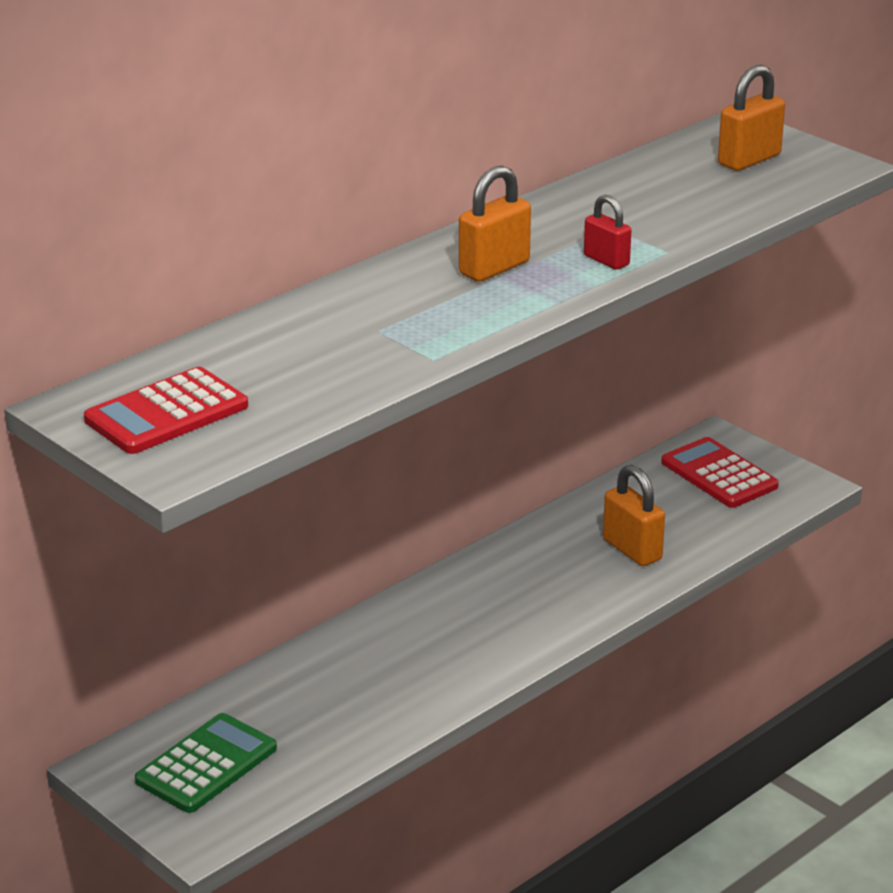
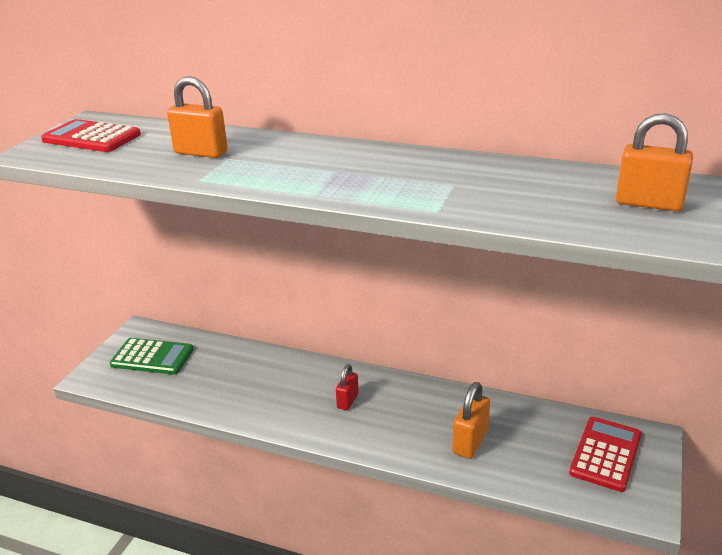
camera: 65 degrees right, 0 degrees up
orange padlock [459,166,531,282] -> orange padlock moved to [167,76,228,158]
red padlock [584,195,631,270] -> red padlock moved to [336,364,359,410]

